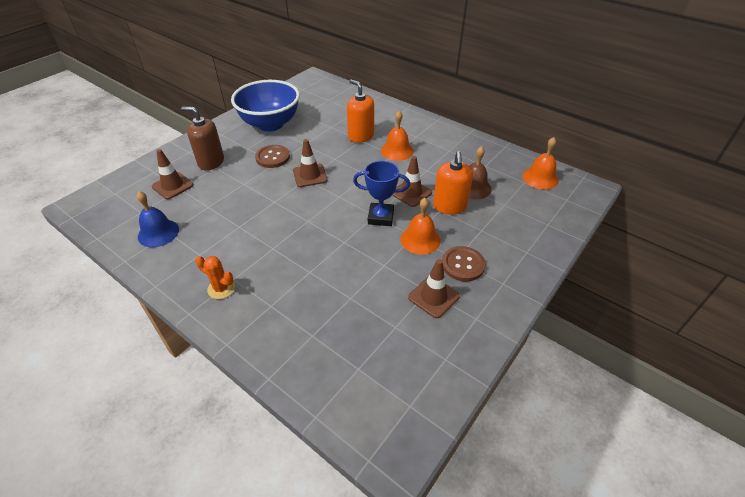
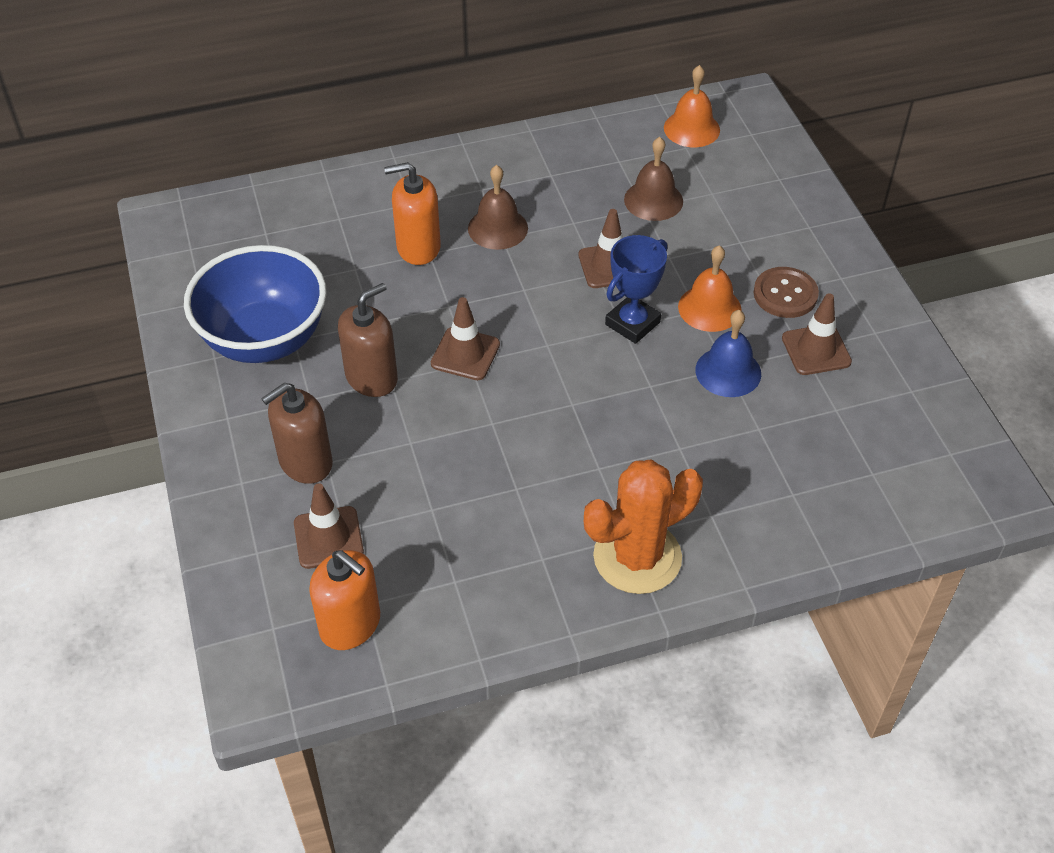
camera: 55 degrees left, 5 degrees up
blue bell [137,191,179,247] -> blue bell moved to [695,310,761,397]
orange cactus [195,256,235,299] -> orange cactus [584,459,703,594], size x1.97
brown button [255,145,290,168] -> brown soap dispenser [338,283,398,397]
orange bell [381,111,414,161] -> brown bell [468,165,528,250]
orange soap dispenser [433,151,473,215] -> orange soap dispenser moved to [309,550,380,650]

